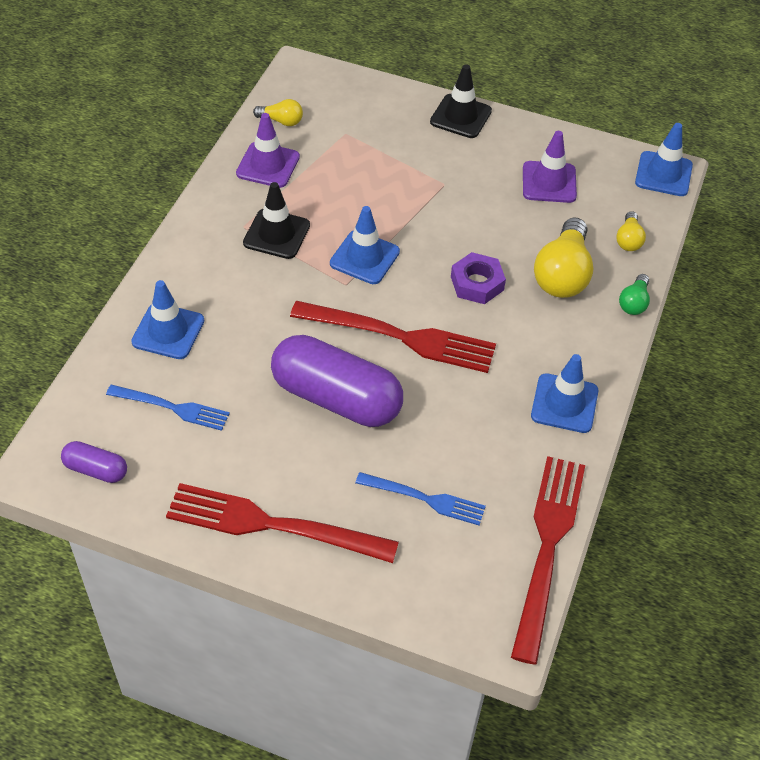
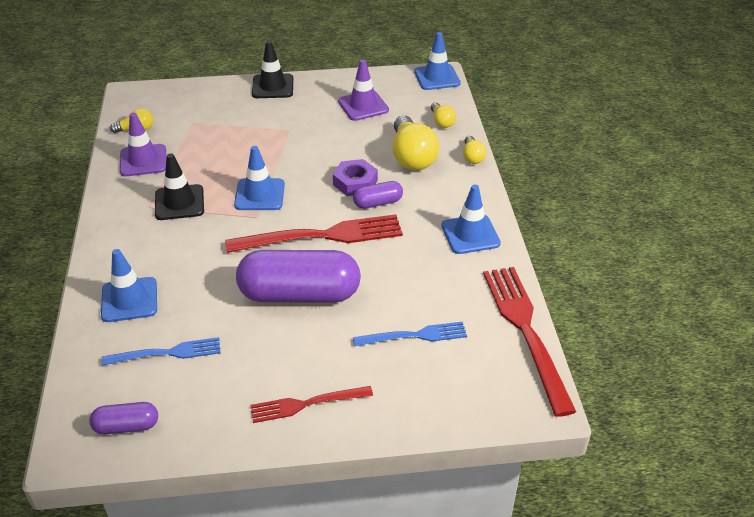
camera: 25 degrees left, 10 degrees down
red fork [166,483,399,563] -> red fork [250,386,373,423], size x0.58
green light bulb [619,274,650,315] -> yellow light bulb [463,136,487,164]
none -> purple capsule [353,181,403,209]

